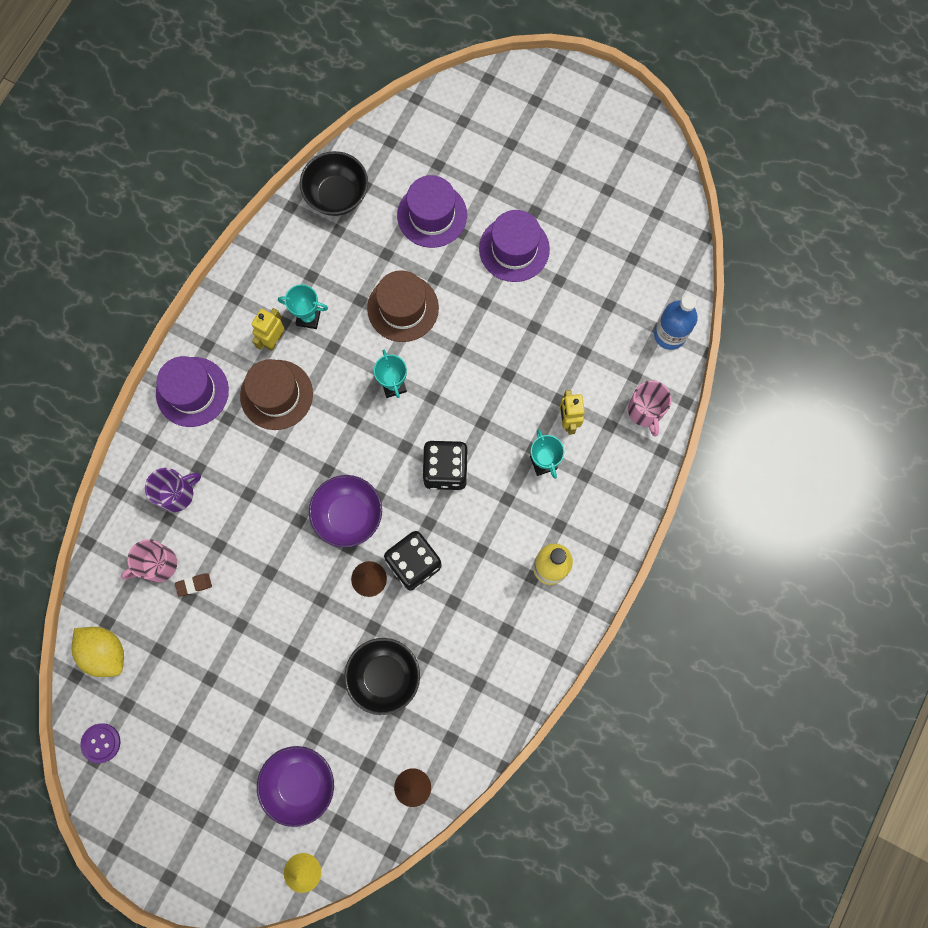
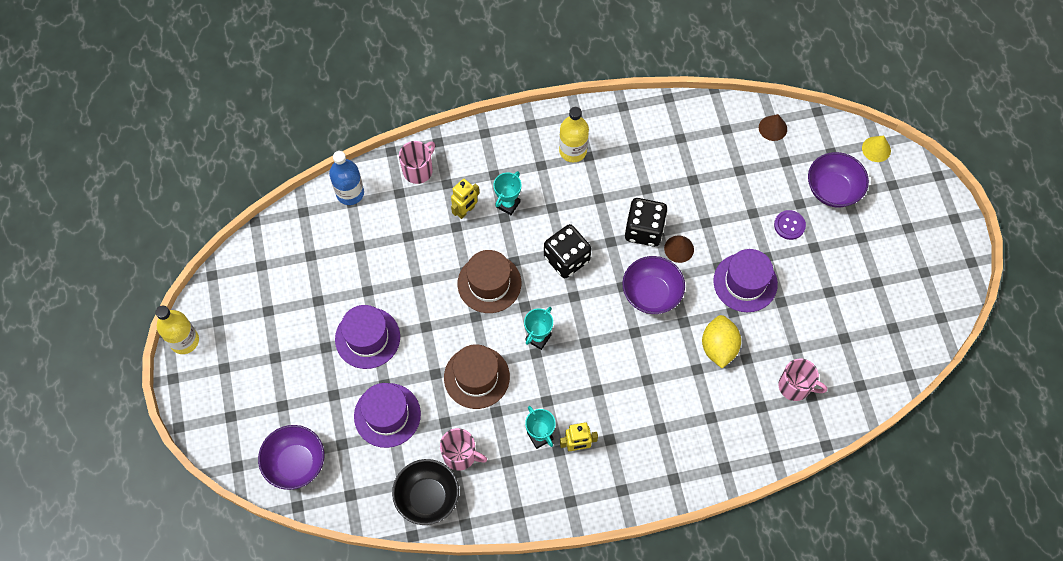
camera: 130 degrees left, 10 degrees down
yellow lemon [72,627,124,677] -> yellow lemon moved to [702,315,741,368]
purple button [80,723,121,763] -> purple button moved to [774,210,806,240]
purple mug [145,468,201,512] -> none
purple hat [156,356,229,427] -> purple hat moved to [713,249,778,312]
brown eraser [175,573,212,597] -> none
brown hat [240,359,313,430] -> brown hat moved to [457,250,521,313]
black bowl [344,638,420,715] -> none
none -> yellow bottle [155,306,199,354]
none -> purple bowl [258,425,324,490]
none -> pink mug [440,428,487,471]

